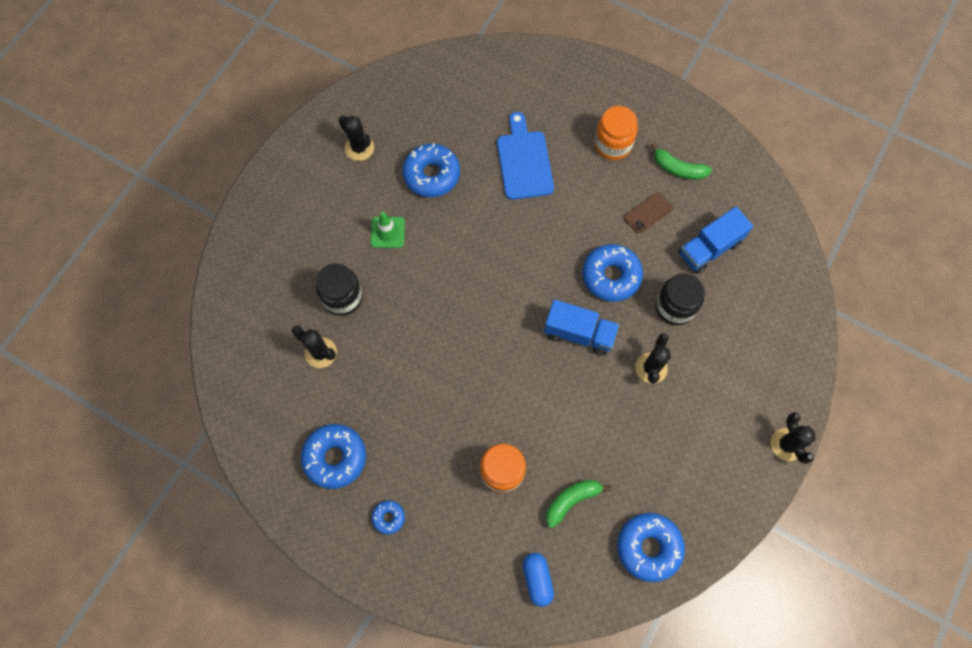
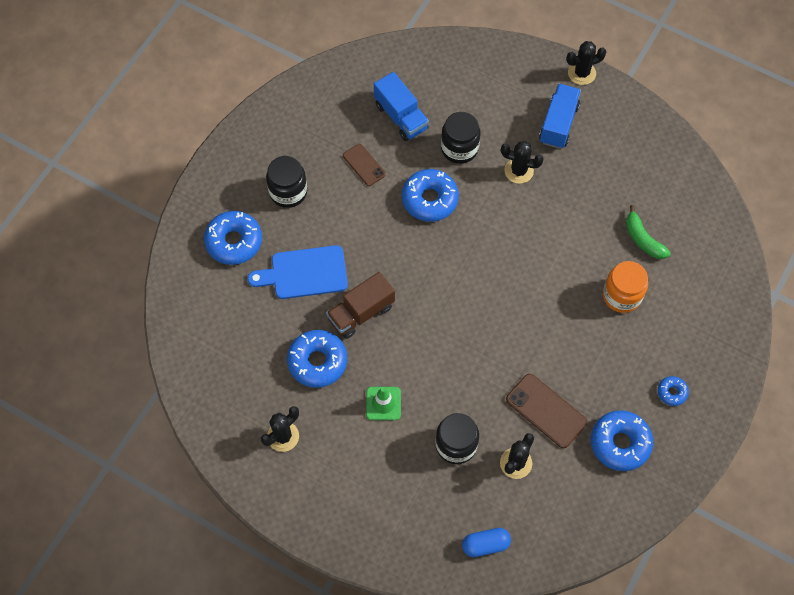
camera: 90 degrees left, 5 degrees down
blue capsule [523,553,554,607] -> blue capsule moved to [462,528,511,557]
blue truck [544,299,619,355] -> blue truck moved to [539,84,581,149]
orange jar [594,106,638,160] -> black jar [266,156,307,208]
blue donut [617,513,685,582] -> blue donut moved to [204,211,262,265]
green banana [651,143,712,180] -> none
none -> brown truck [326,272,395,339]
none -> brown phone [506,374,587,448]

